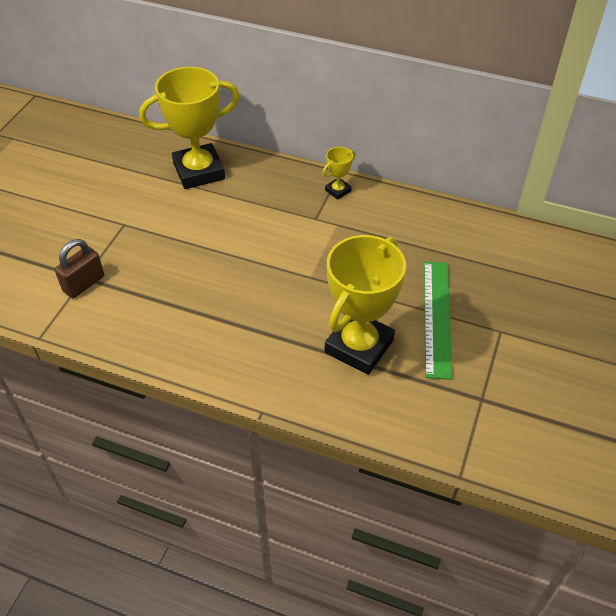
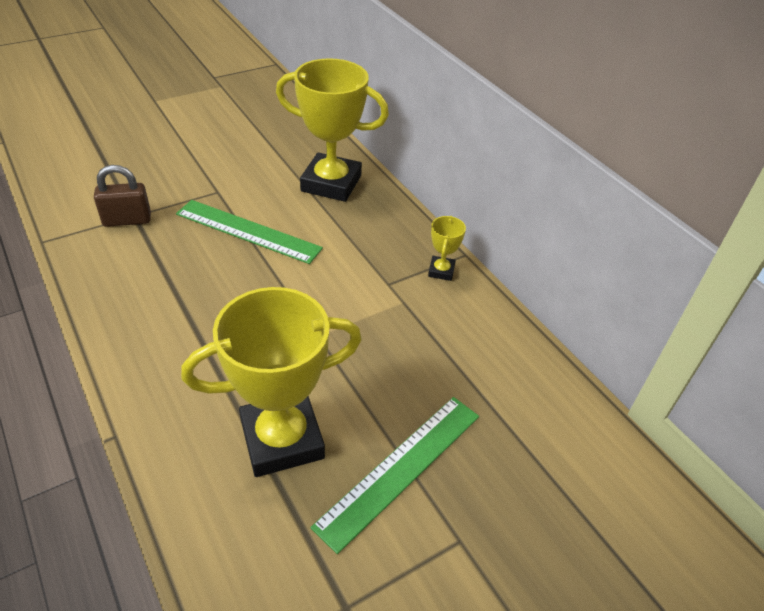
camera: 35 degrees right, 5 degrees down
yellow trophy [323,147,356,200] -> yellow trophy turned 75 degrees counterclockwise [428,216,466,281]
none -> green ruler [176,200,323,264]

